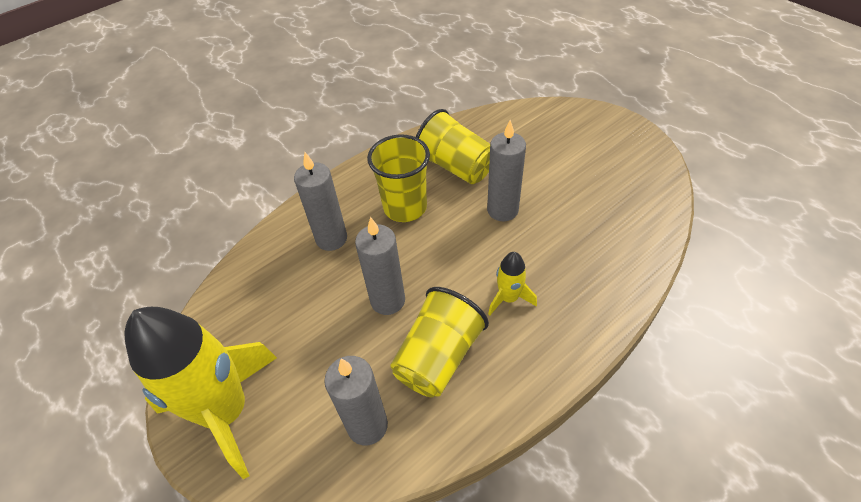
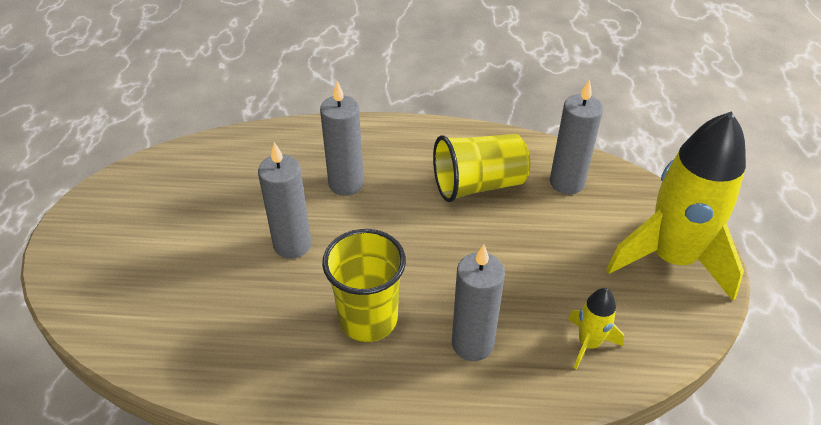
camera: 140 degrees left, 5 degrees down
grey candle [355,217,405,315] -> grey candle moved to [320,81,364,196]
yellow cup [416,109,490,184] -> none
yellow rocket [488,252,537,316] -> yellow rocket moved to [568,288,624,369]

